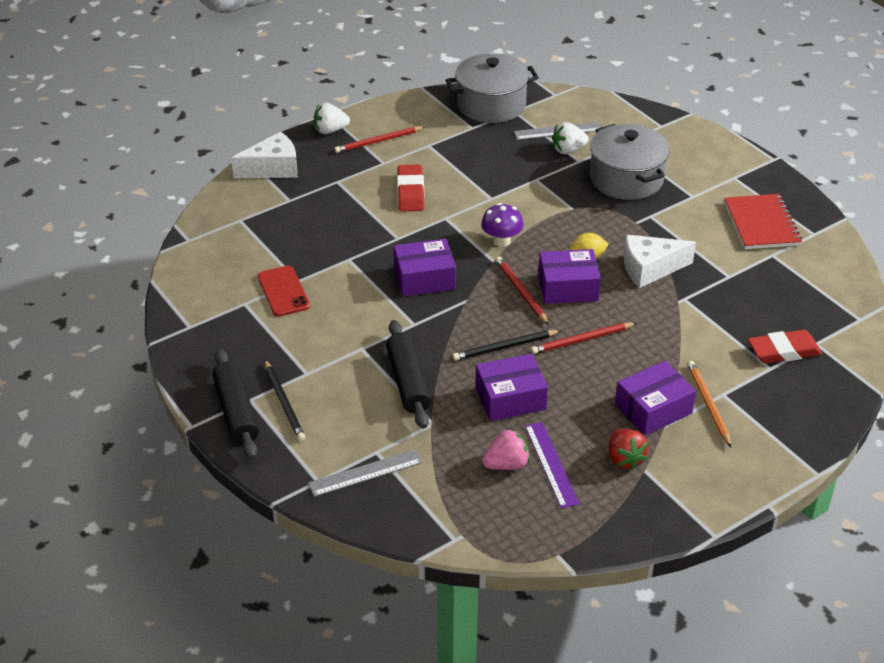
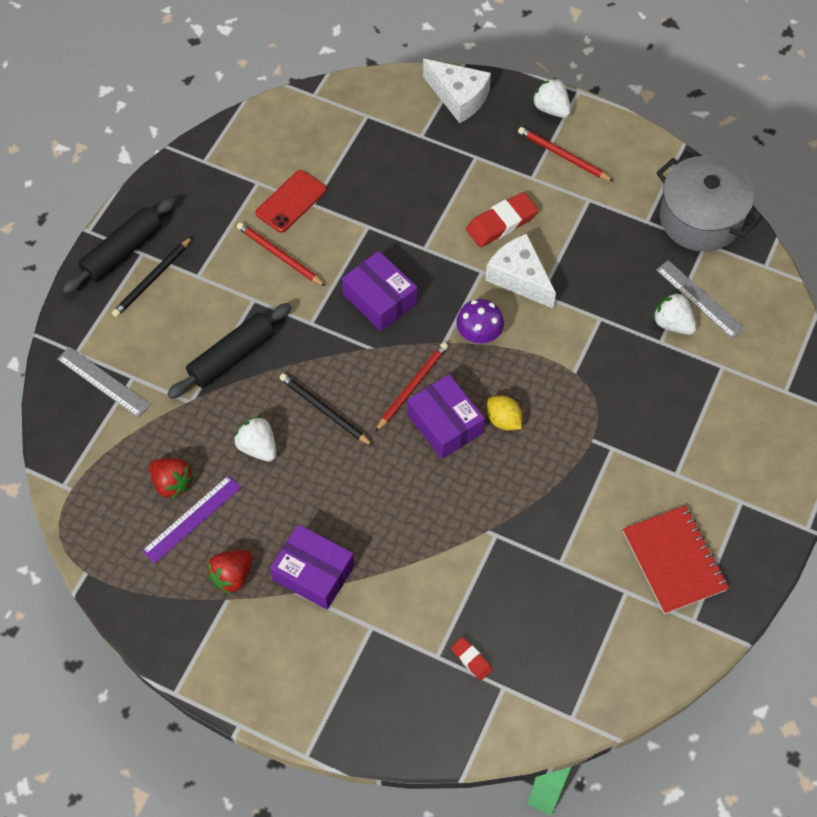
camera: 60 degrees right, 20 degrees up
purple box [475,354,548,421] -> white strawberry [234,416,276,462]
pink strawberry [482,429,530,470] -> red strawberry [149,458,194,499]
red pencil [531,323,636,354] -> red pencil moved to [237,222,325,286]
grey pot [590,124,670,200] -> none
white cheese [624,235,696,288] -> white cheese moved to [485,234,556,308]
orange pencil [687,361,731,447] -> none
red notebook [724,194,802,249] -> red notebook turned 75 degrees counterclockwise [623,505,729,614]
red eraser [748,330,822,363] -> red eraser [451,637,493,681], size x0.54

